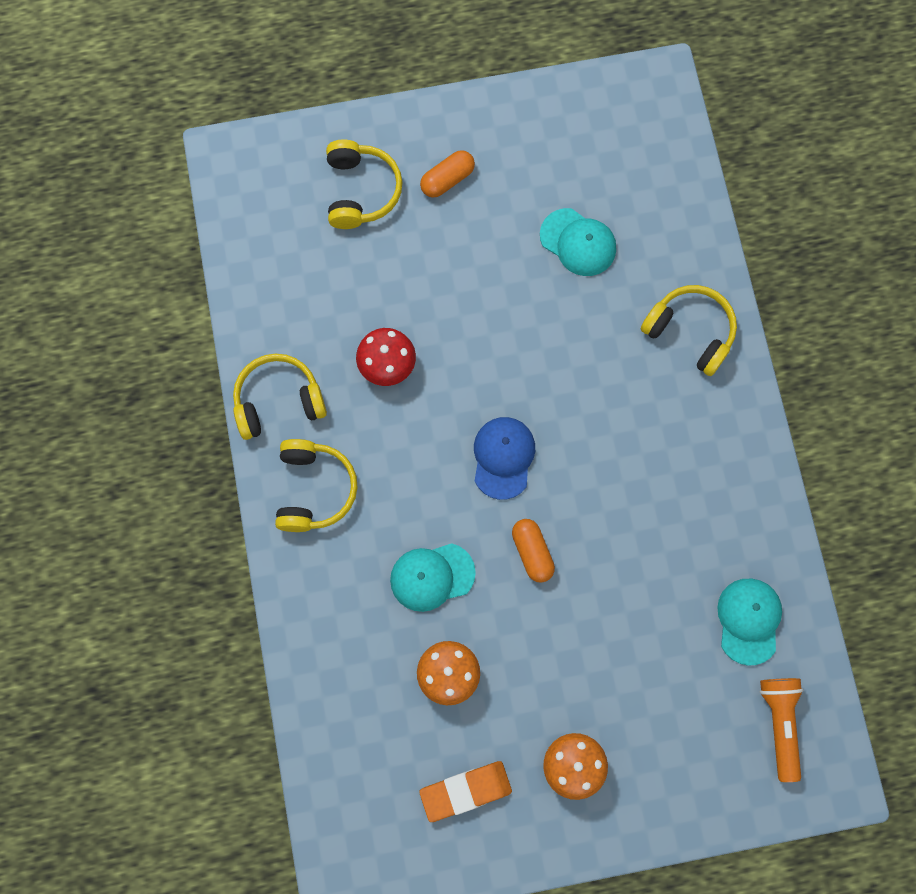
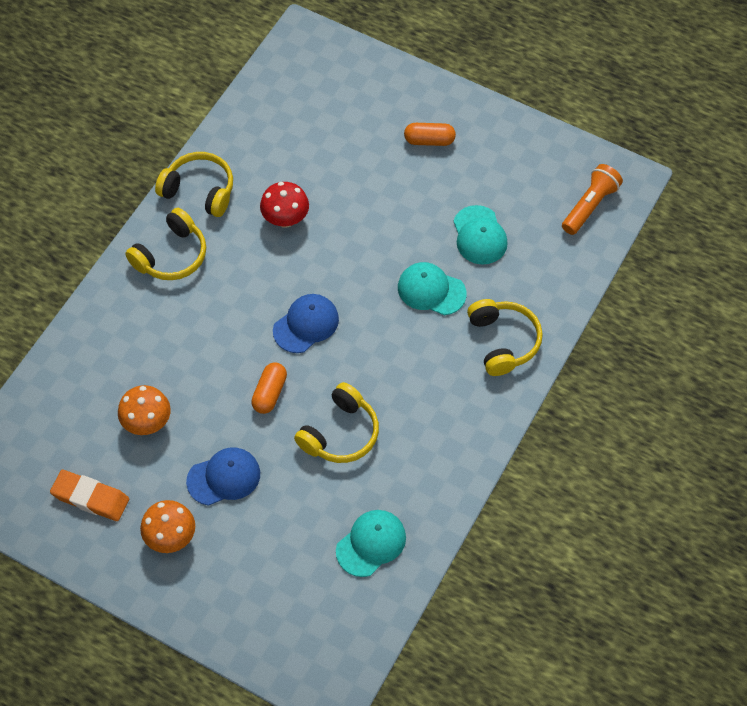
camera: 40 degrees right, 15 degrees down
yellow headphones [326,140,402,229] -> yellow headphones moved to [294,382,379,463]
turquoise cap [390,543,476,612] -> turquoise cap moved to [398,262,467,315]
orange flashlight [760,678,803,782] -> orange flashlight moved to [562,164,623,235]
none -> blue cap [186,447,260,506]

